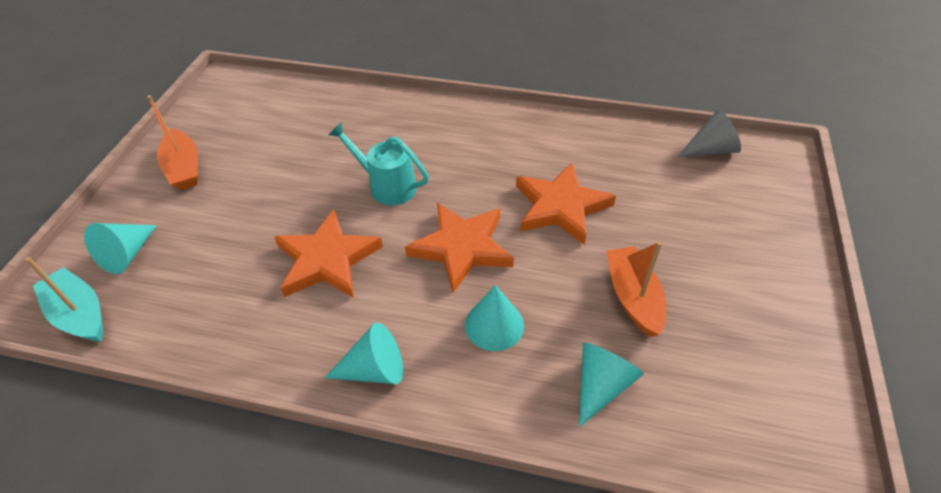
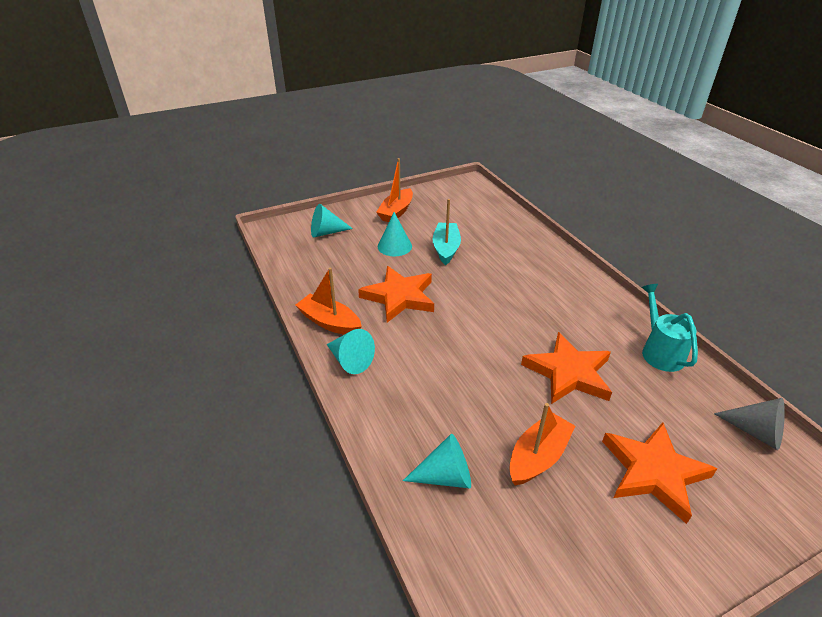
camera: 50 degrees right, 10 degrees down
turquoise boat [25,257,103,342] -> turquoise boat moved to [432,199,461,265]
turquoise watering can [329,122,429,205] -> turquoise watering can moved to [642,284,698,372]
orange star [405,203,514,293] -> orange star moved to [602,423,717,524]
turquoise cone [465,285,524,351] -> turquoise cone moved to [378,212,412,256]
none -> orange boat [295,267,362,335]

